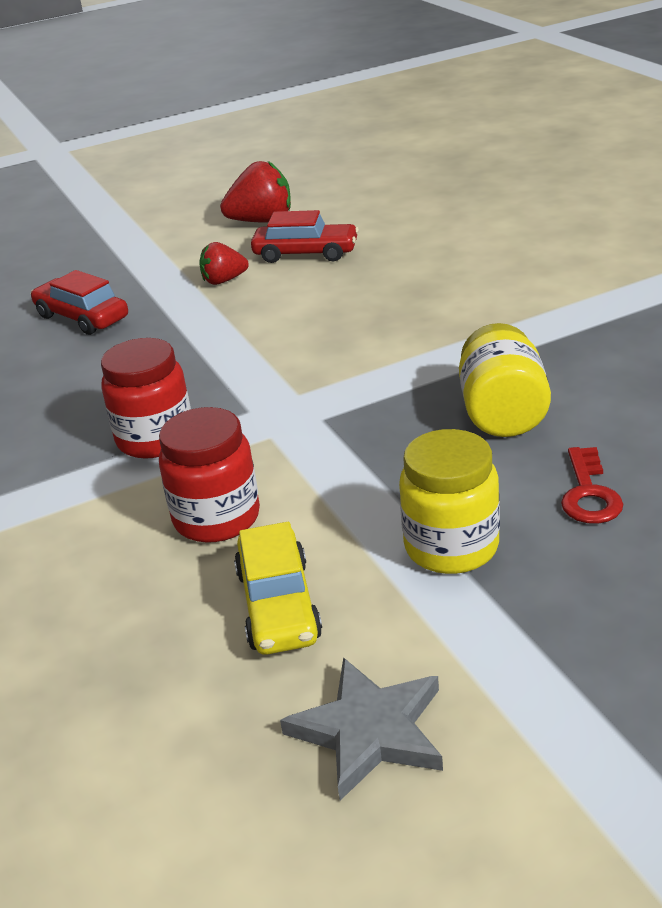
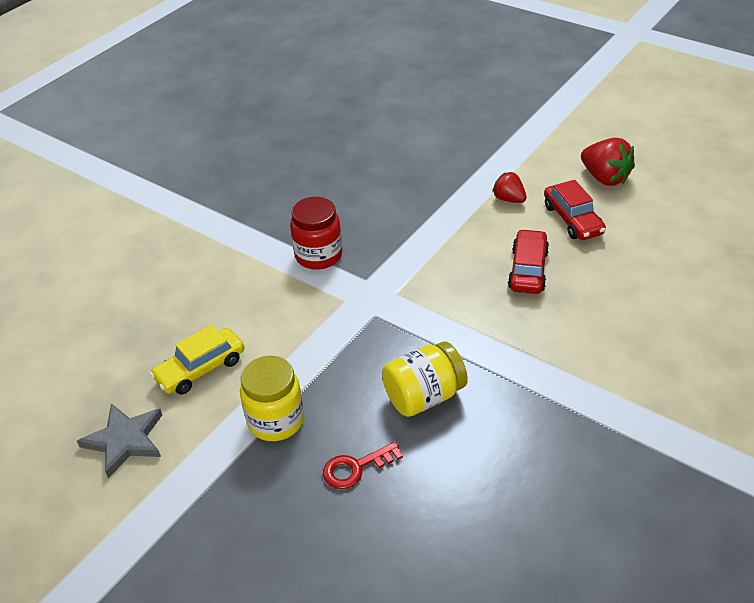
camera: 60 degrees right, 10 degrees up
red car [30,270,128,335] -> red car moved to [508,229,549,294]
red jar [159,407,260,543] -> none

